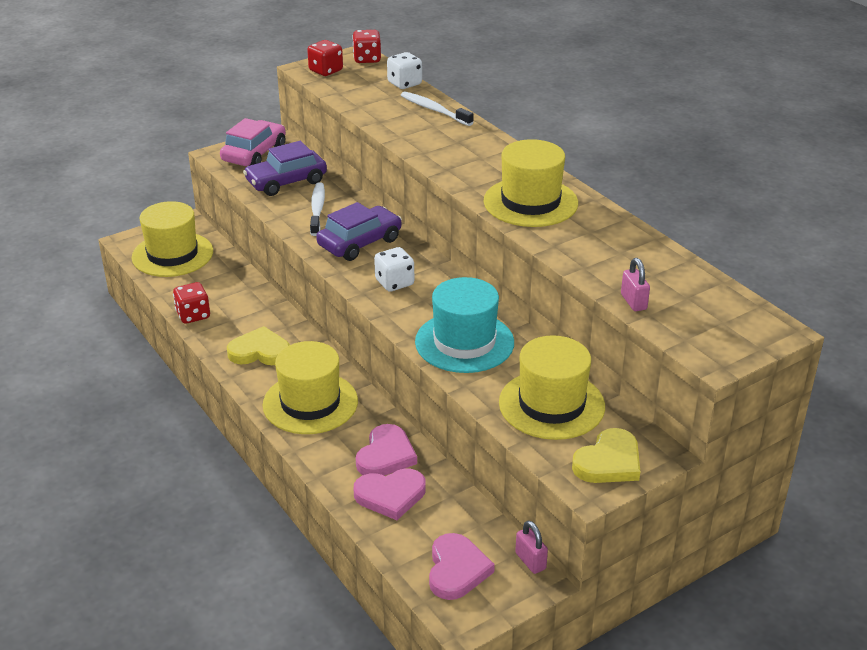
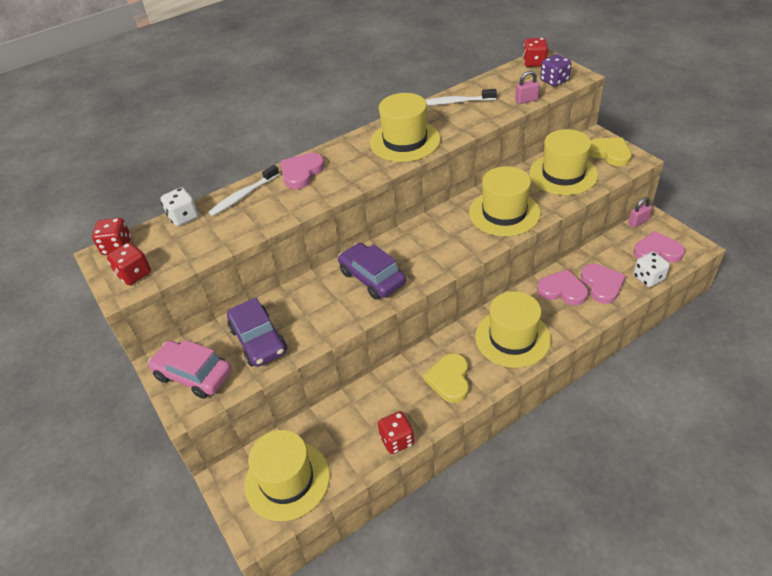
camera: 85 degrees left, 10 degrees up
white toothbrush [310,182,325,236] -> white toothbrush moved to [425,89,497,105]
white dice [374,247,414,292] -> white dice moved to [633,252,670,287]
turquoise hat [415,277,514,373] -> yellow hat [469,166,541,236]
none -> pink heart [281,153,325,189]
none -> red dice [523,38,548,67]
none -> purple dice [540,54,572,87]

